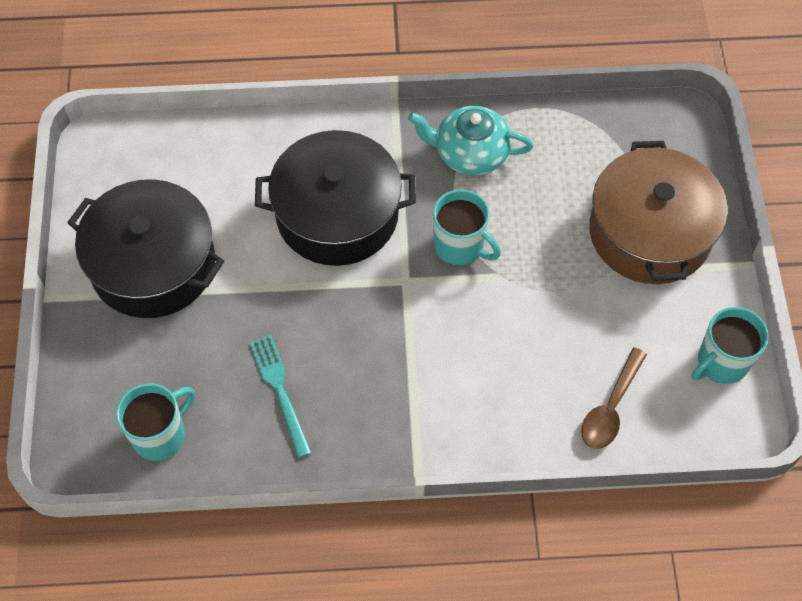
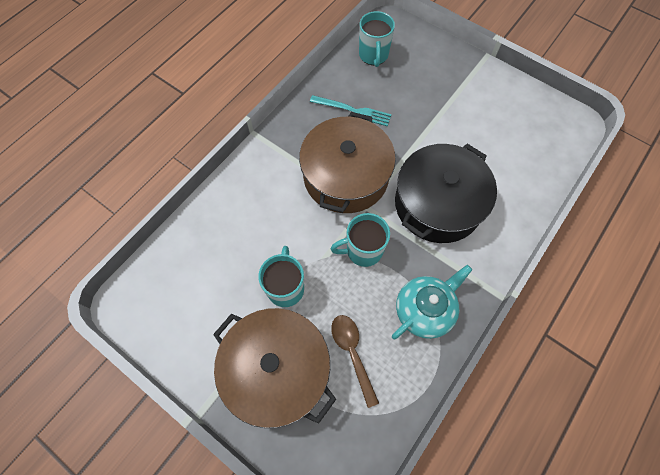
camera: 130 degrees right, 5 degrees up
black pot [67,179,224,318] -> none
brown spoon [581,347,647,449] -> brown spoon moved to [331,315,379,408]
turquoise mug [692,307,768,384] -> turquoise mug moved to [258,246,304,307]
none -> brown pot [299,112,396,213]

